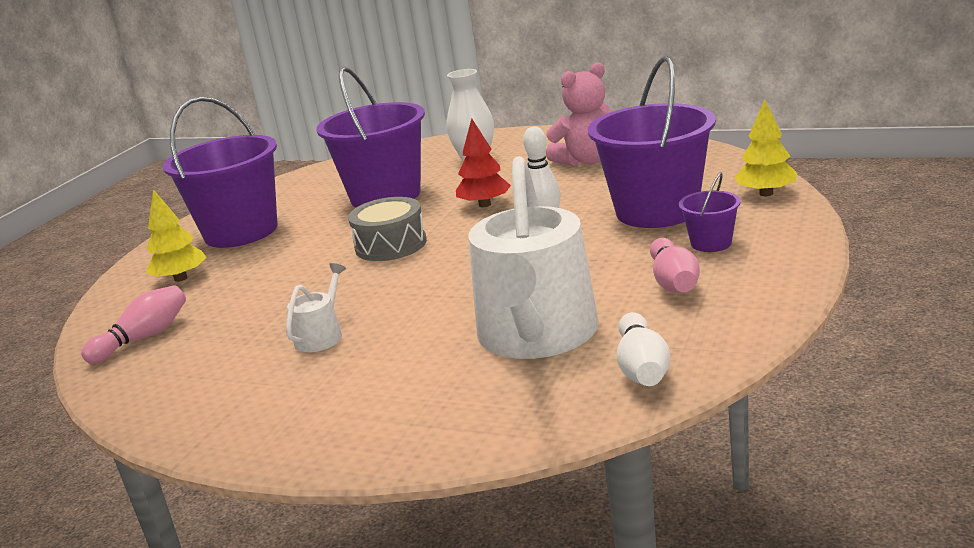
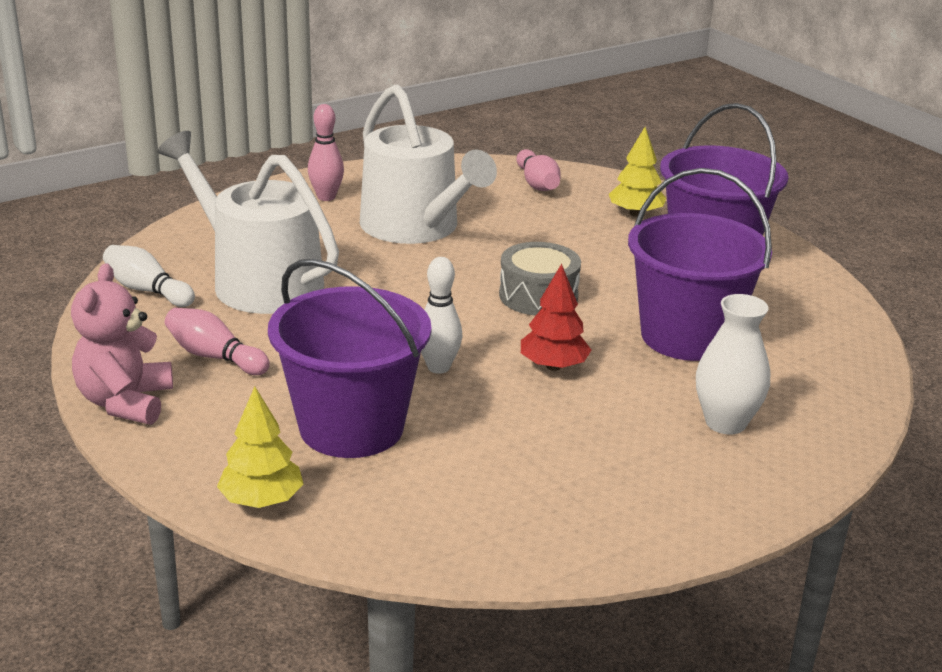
camera: 120 degrees right, 5 degrees up
white watering can [286,263,346,352] -> white watering can [360,84,497,244], size x2.42
pink teddy bear [546,62,611,166] -> pink teddy bear moved to [71,263,173,425]
purple bucket [679,172,741,252] -> none
none -> pink bowling pin [308,104,344,201]

